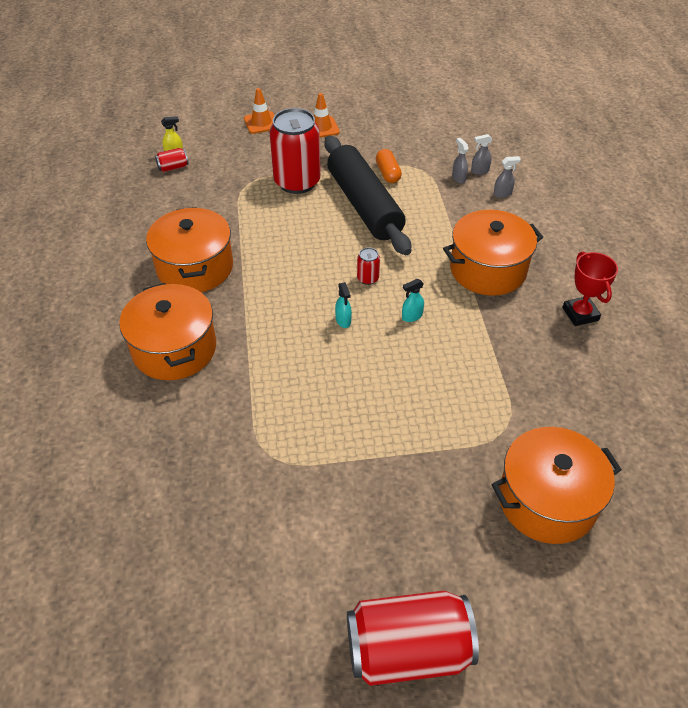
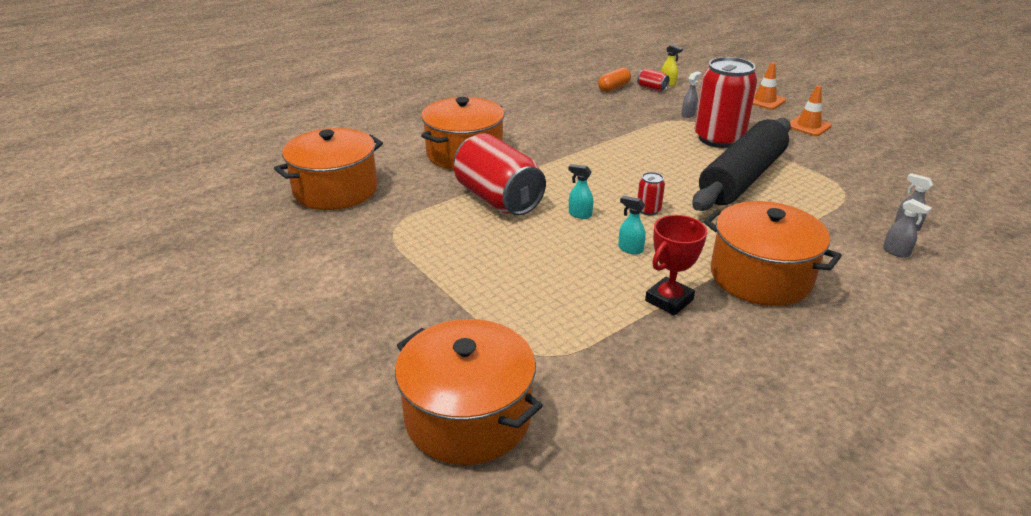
camera: 60 degrees right, 15 degrees down
orange pot [146,207,233,292] -> orange pot moved to [274,128,383,210]
turquoise spray bottle [335,282,352,328] -> turquoise spray bottle turned 75 degrees clockwise [568,164,593,219]
red can [347,591,479,686] -> red can moved to [454,133,546,215]
orange capsule [376,149,402,183] -> orange capsule moved to [598,68,631,92]
grey spray bottle [452,138,469,184] -> grey spray bottle moved to [681,71,701,118]
red trophy [562,252,618,326] -> red trophy moved to [645,215,707,316]

